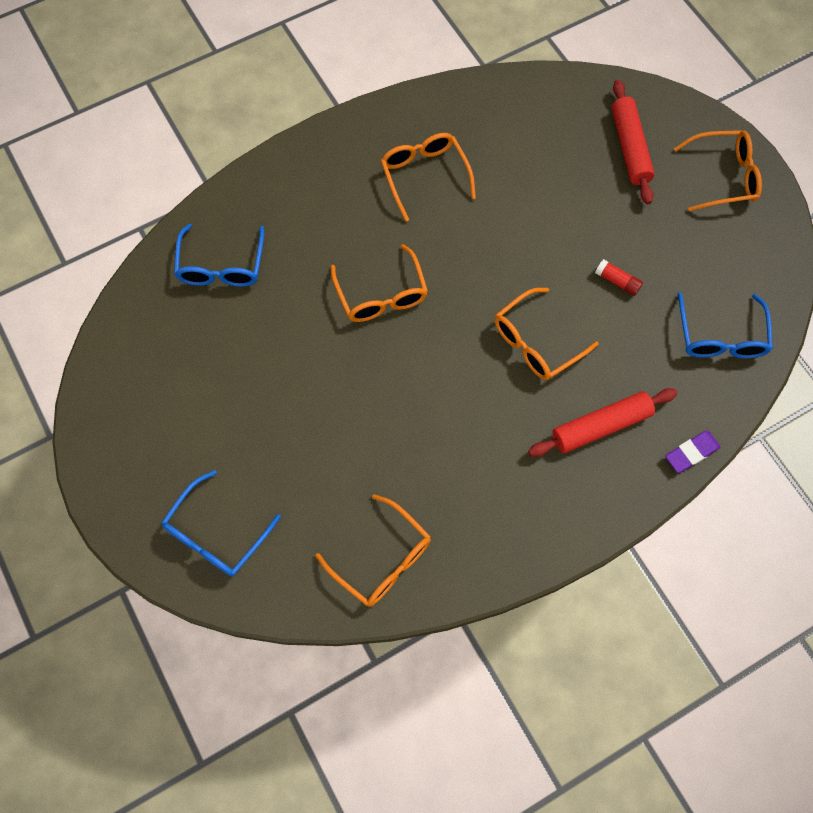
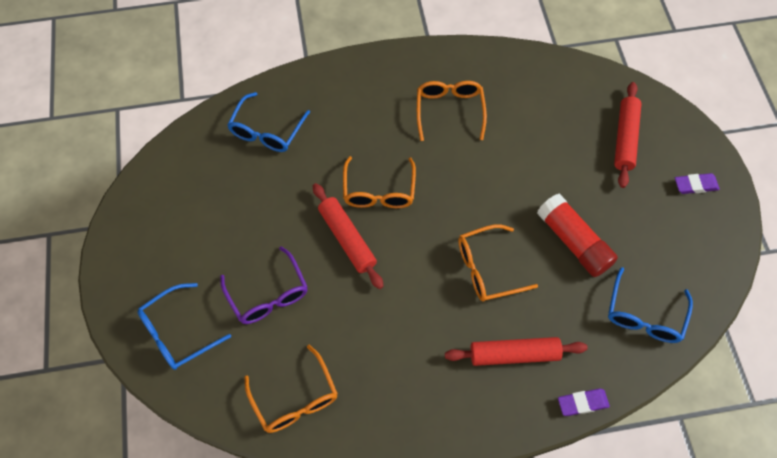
camera: 20 degrees right, 5 degrees down
red glue stick [595,259,643,296] -> red glue stick [537,193,618,277], size x2.18
orange glasses [674,130,762,212] -> purple eraser [675,173,720,194]
none -> purple glasses [220,246,308,324]
none -> red rolling pin [313,183,384,289]

